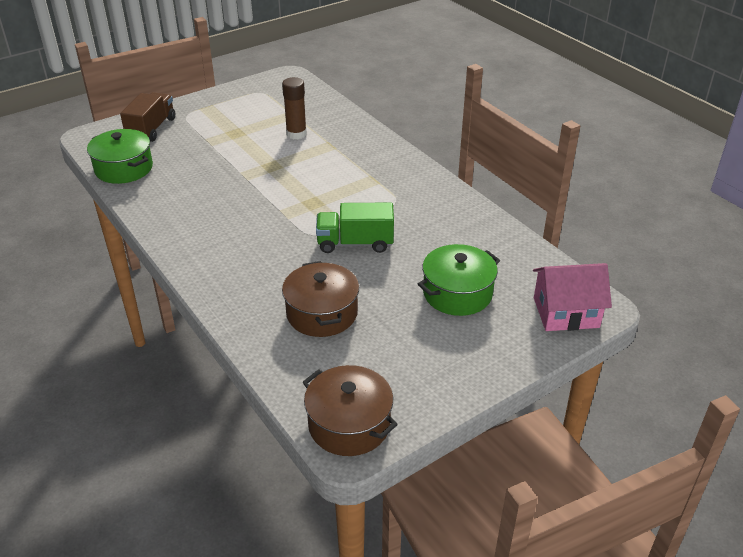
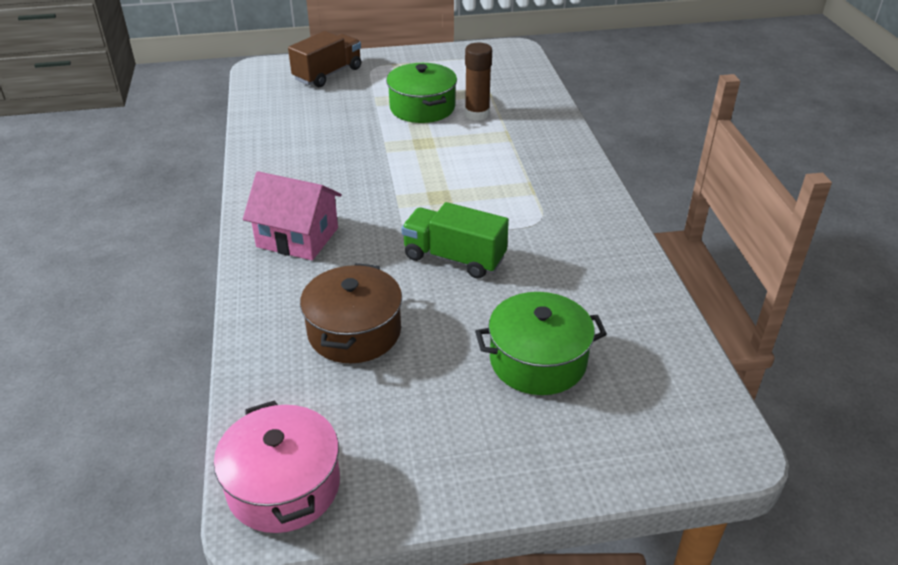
camera: 25 degrees right, 0 degrees up
green pot [87,129,153,184] -> green pot moved to [386,63,457,123]
brown pot [303,365,398,456] -> pink pot [214,400,340,533]
pink house [533,263,612,331] -> pink house moved to [243,171,342,260]

